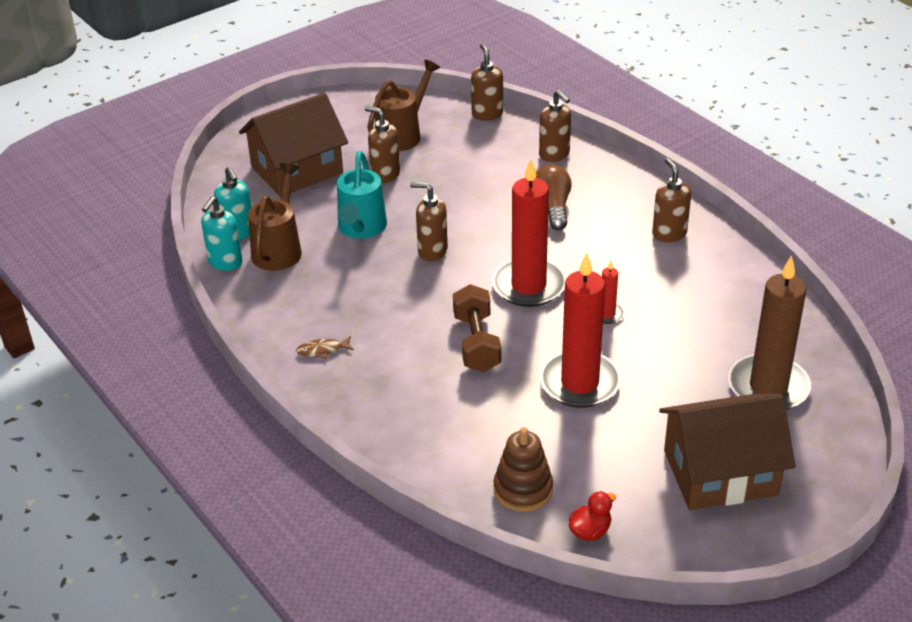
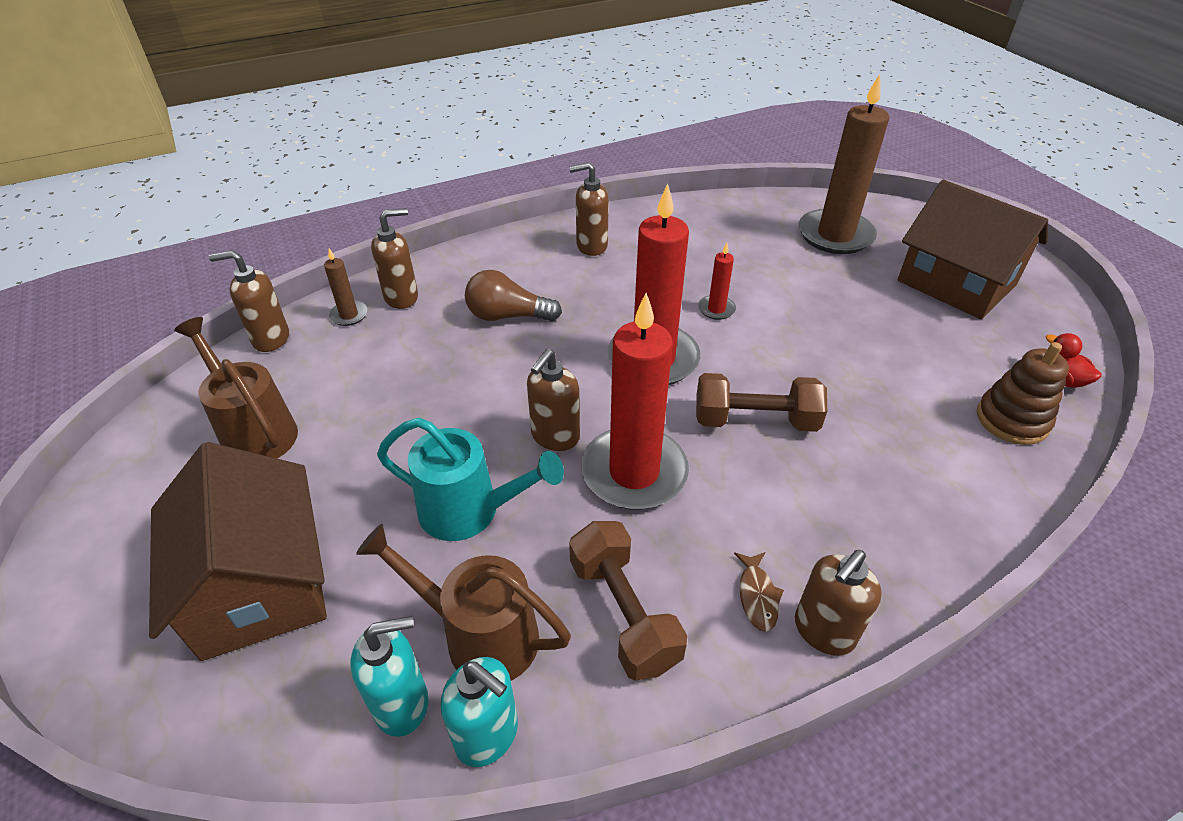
camera: 80 degrees left, 5 degrees up
brown soap dispenser [365,106,400,183] -> brown soap dispenser moved to [795,550,882,656]
red candle [540,252,621,408] -> red candle moved to [581,293,689,510]
brown house [659,393,796,510] -> brown house turned 45 degrees counterclockwise [897,180,1048,319]
none -> brown candle [324,248,368,326]
none -> brown dumbbell [569,521,687,681]

